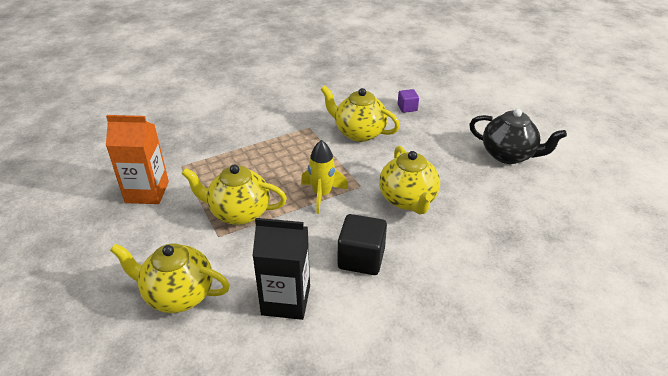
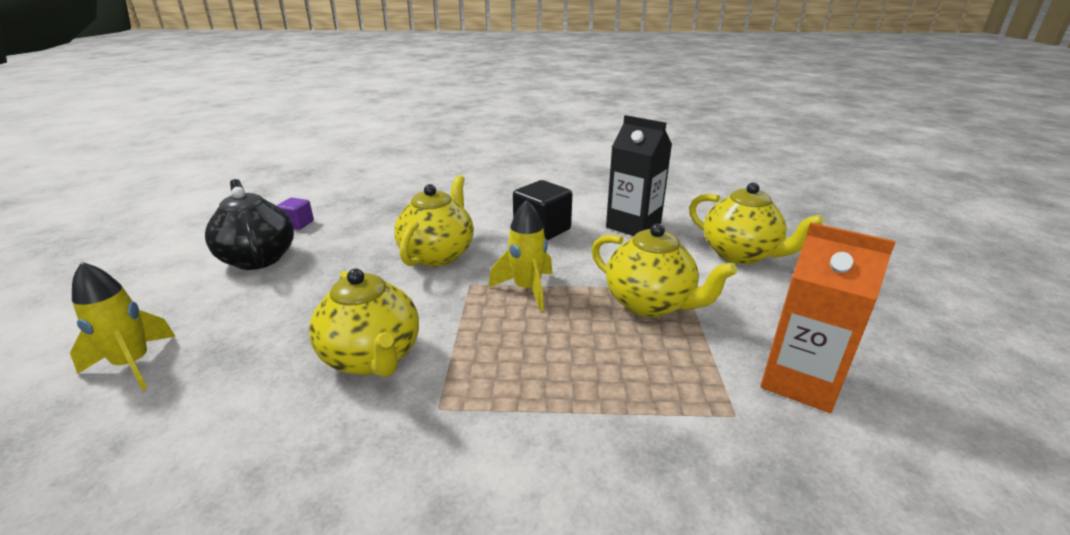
camera: 150 degrees left, 10 degrees down
purple cube [398,89,419,113] -> purple cube moved to [277,198,314,230]
none -> yellow rocket [70,262,176,391]

